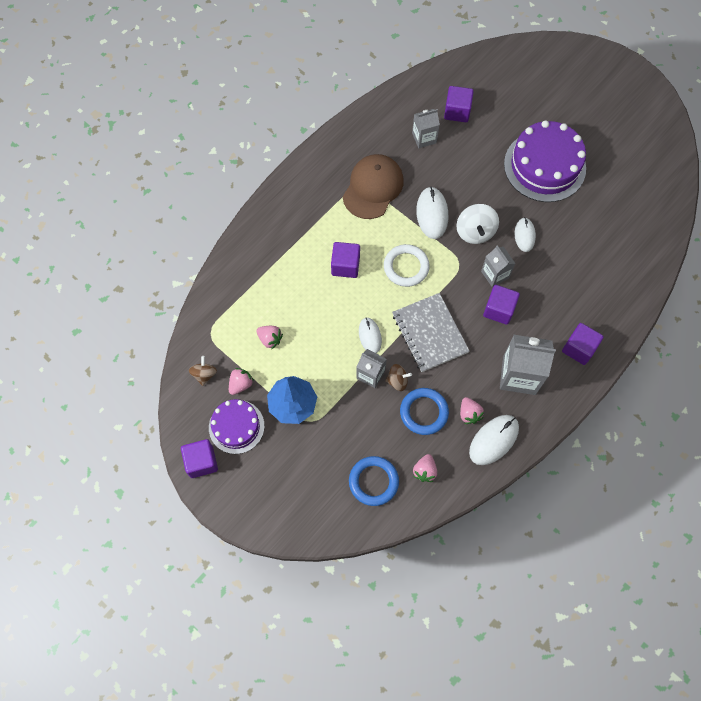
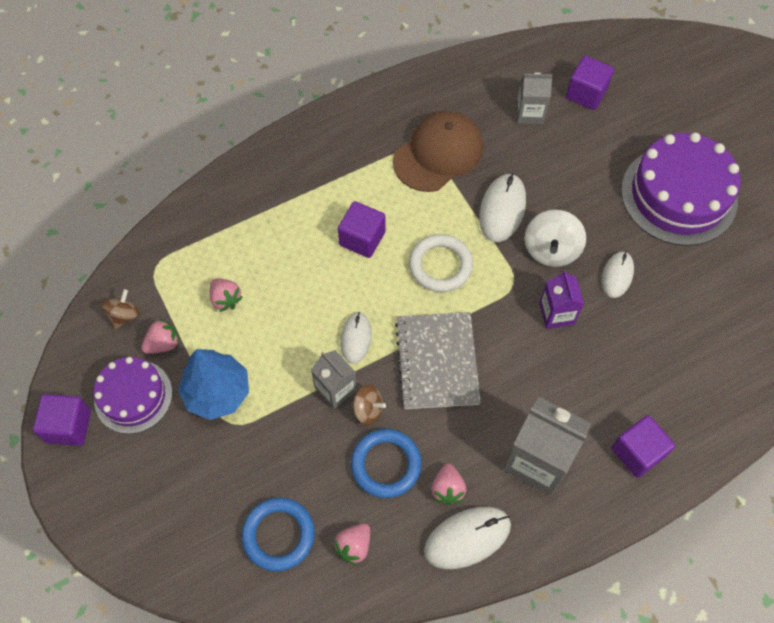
camera: 20 degrees right, 5 degrees down
grey carton [481,246,515,287] -> purple carton [539,270,584,329]
purple cube [483,285,520,325] -> none

